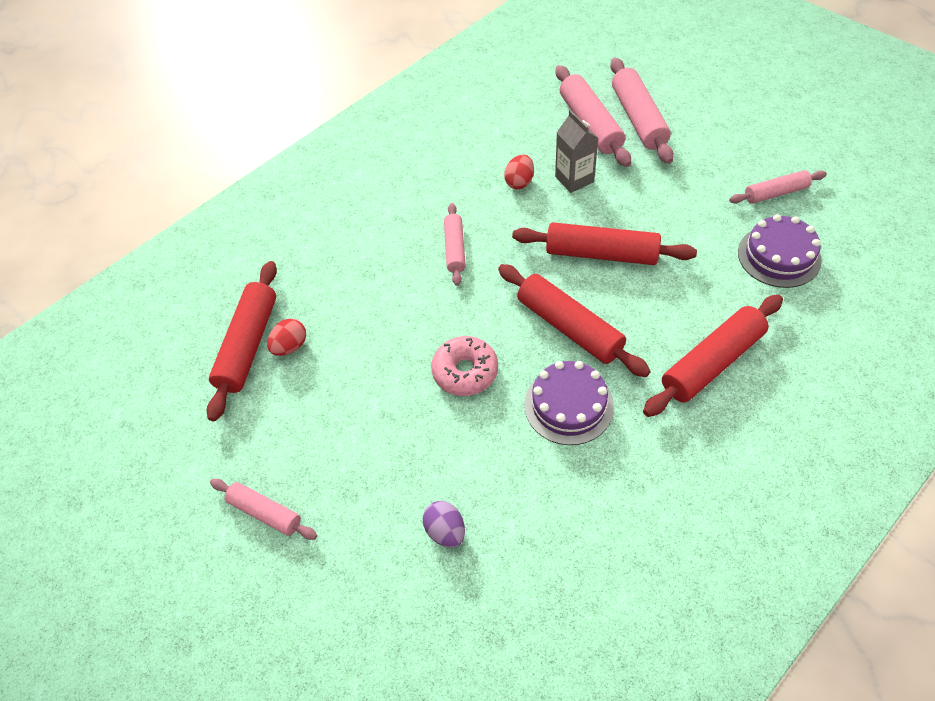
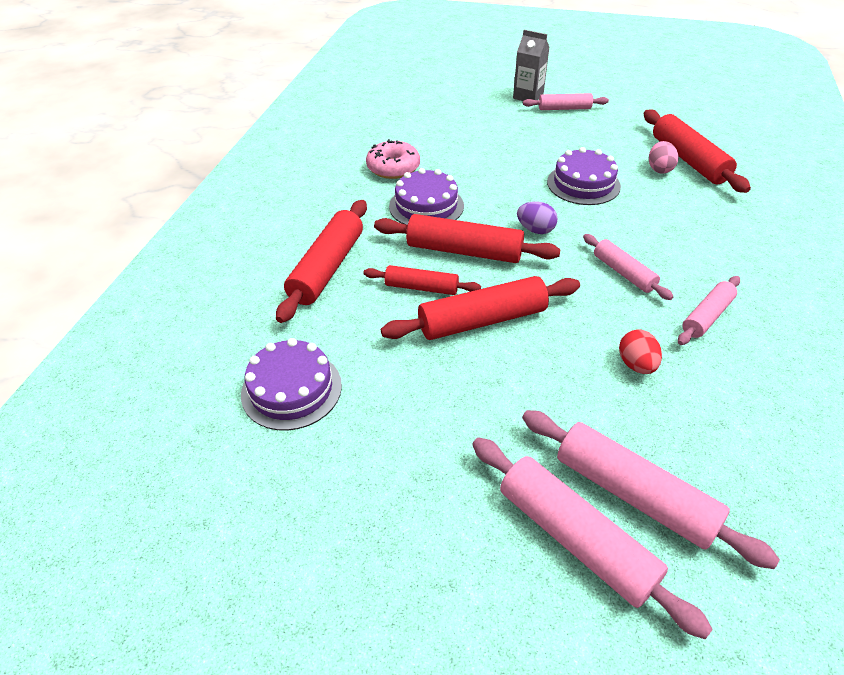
camera: 145 degrees right, 10 degrees down
red egg [267,319,306,356] -> pink egg [649,141,678,174]
purple egg [423,501,465,548] -> purple egg moved to [517,201,558,234]
pink donut [431,336,498,396] -> pink donut moved to [366,139,420,179]
grey carton [555,110,598,193] -> grey carton moved to [513,30,550,101]
pink rolling pin [729,170,827,204] -> pink rolling pin moved to [678,276,740,345]
none -> red rolling pin [363,265,481,295]
none -> purple cake [547,147,621,205]

